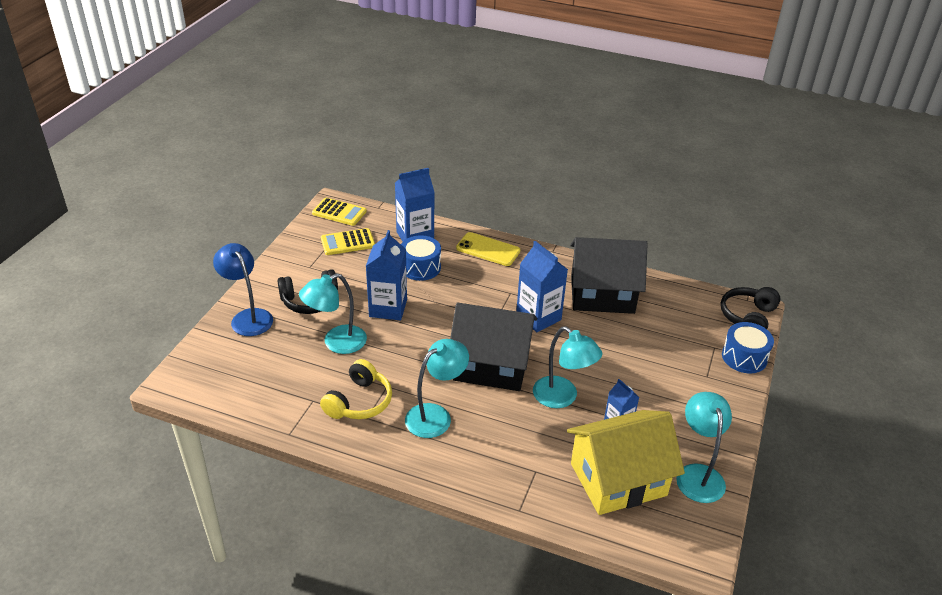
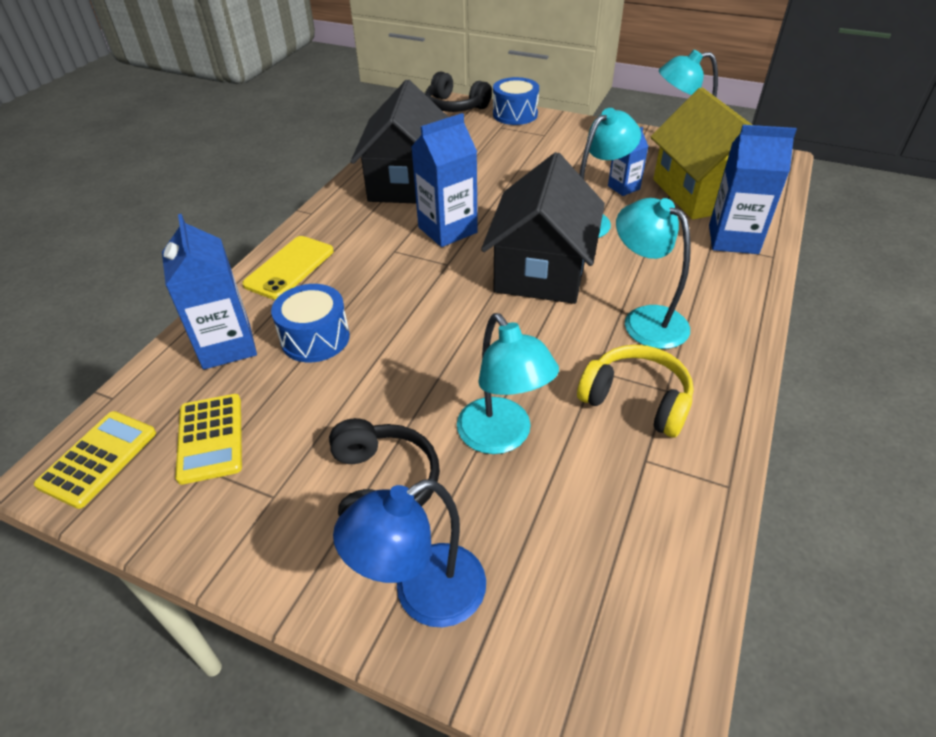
camera: 85 degrees left, 5 degrees up
blue carton [366,230,407,320] -> blue carton moved to [709,125,797,254]

